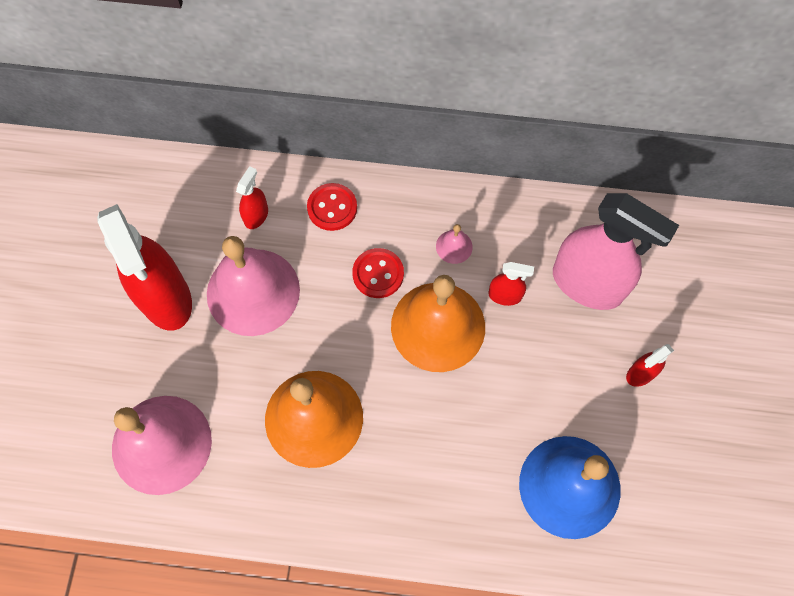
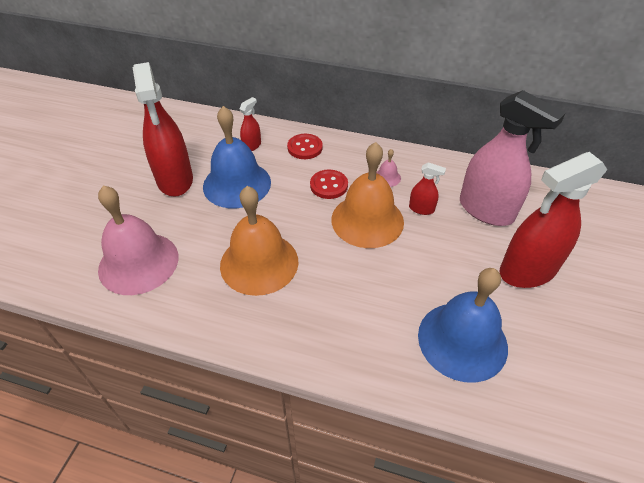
camera: 10 degrees right, 20 degrees down
pink bell [207,236,300,336] -> blue bell [203,106,271,208]
red spray bottle [626,344,674,387] -> red spray bottle [499,152,607,288], size x2.26

